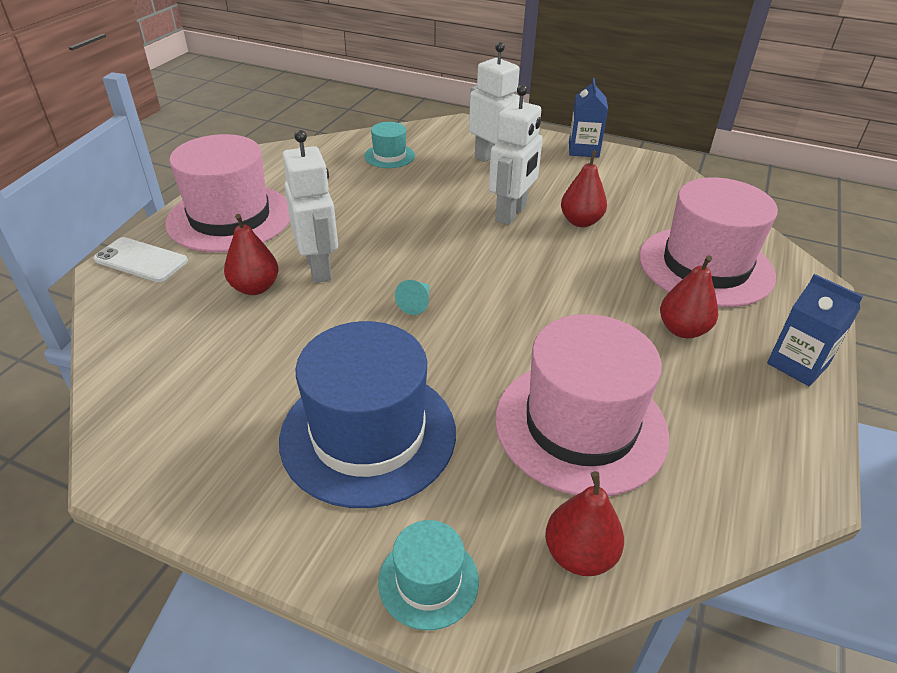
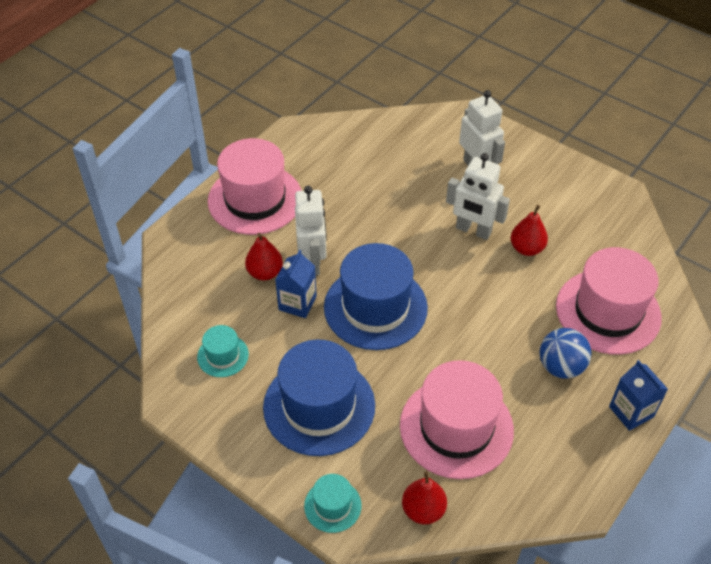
camera: 15 degrees right, 10 degrees up
white phone [94,237,188,282] -> none
turquoise hat [364,122,415,168] -> turquoise hat moved to [197,325,249,377]
turquoise cone [395,280,429,315] -> blue hat [324,243,428,350]
white robot [489,85,543,225] -> white robot turned 75 degrees clockwise [446,153,510,240]
blue carton [569,78,608,158] -> blue carton moved to [275,250,317,318]
red pear [660,255,718,338] -> blue ball [540,328,591,379]

